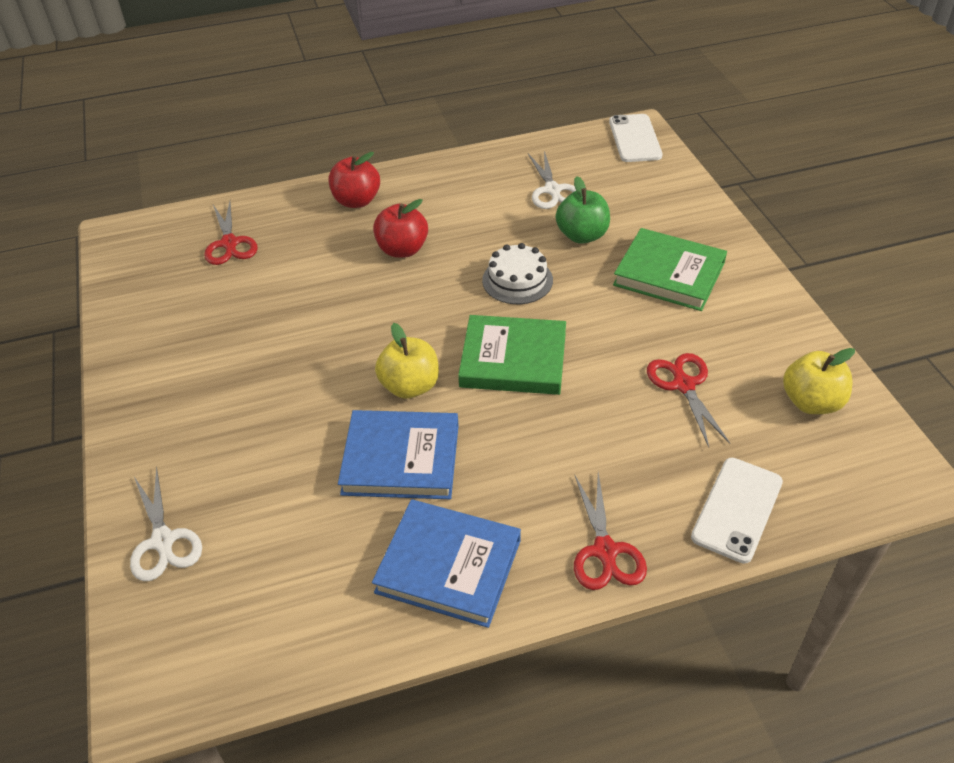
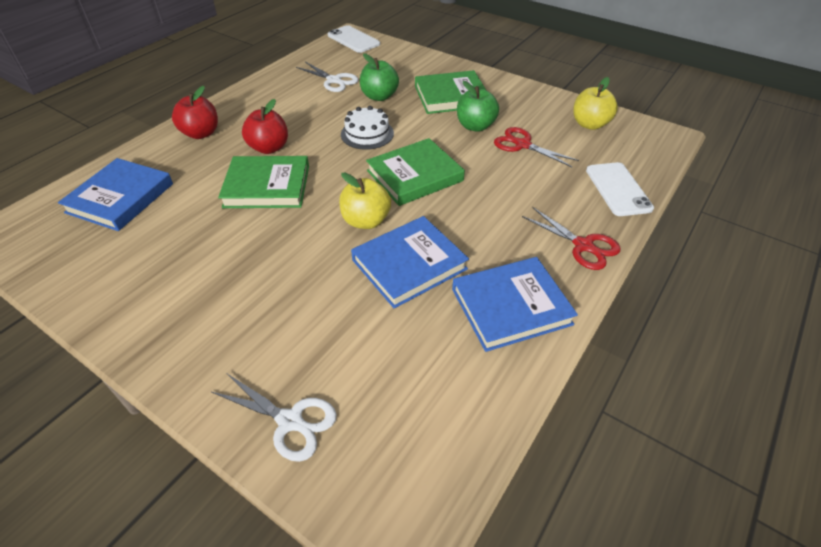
camera: 40 degrees left, 0 degrees up
red scissors [204,201,258,265] -> blue book [58,158,173,231]
none -> green book [218,156,309,208]
none -> green apple [457,81,499,132]

